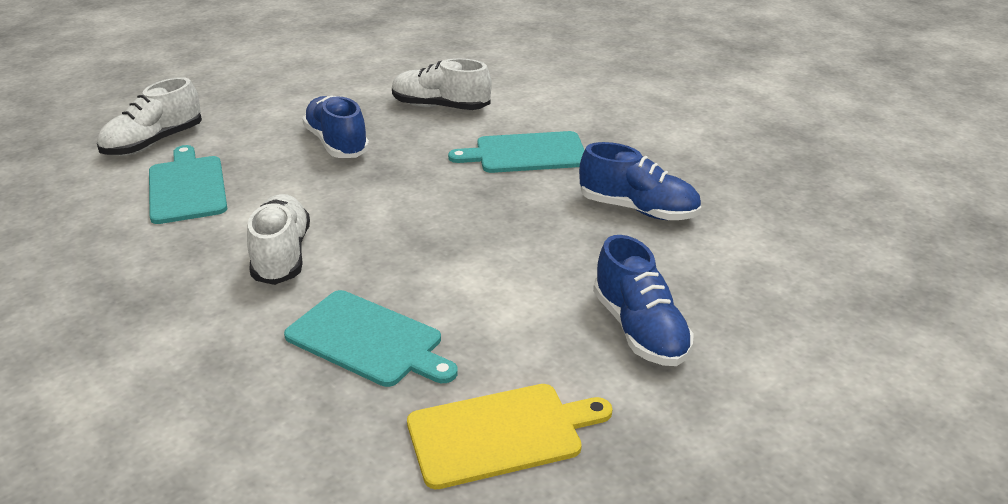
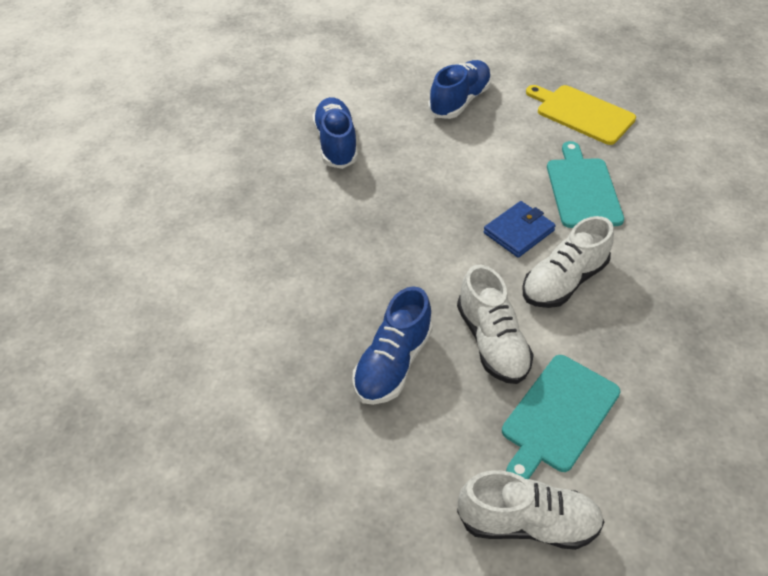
camera: 125 degrees left, 15 degrees up
white shoe [392,58,492,110] -> white shoe moved to [457,265,534,384]
turquoise cutting board [448,131,585,173] -> none
none -> blue wallet [484,201,556,258]

